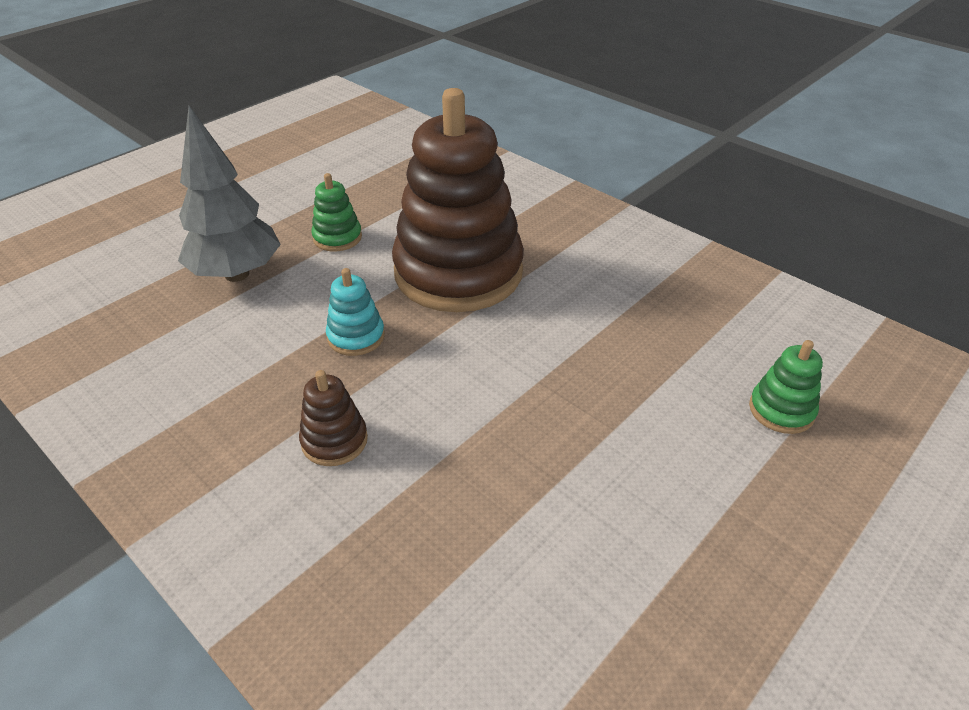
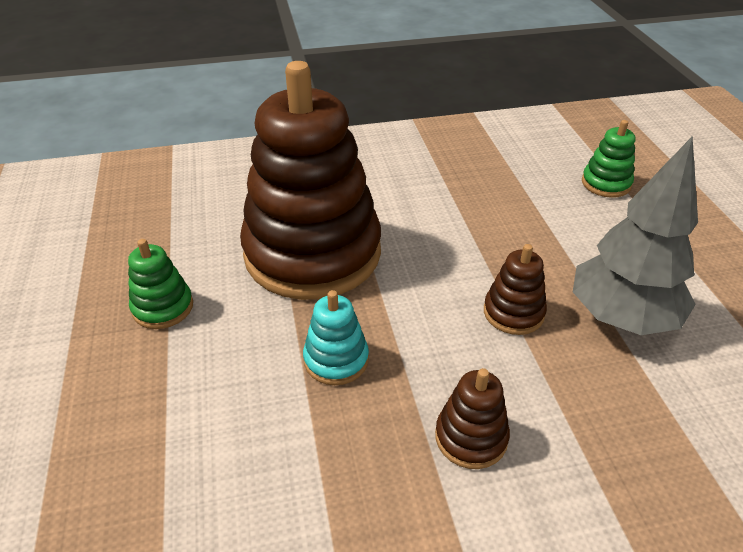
camera: 55 degrees left, 0 degrees up
grey tree [178,106,281,282] -> grey tree moved to [573,136,698,335]
none -> brown stacking toy [484,244,547,335]

